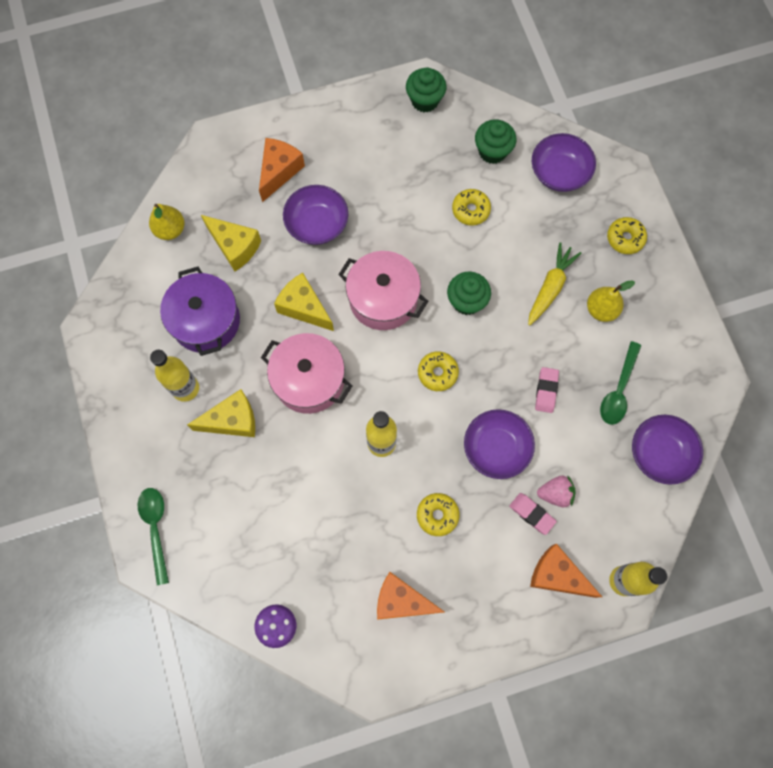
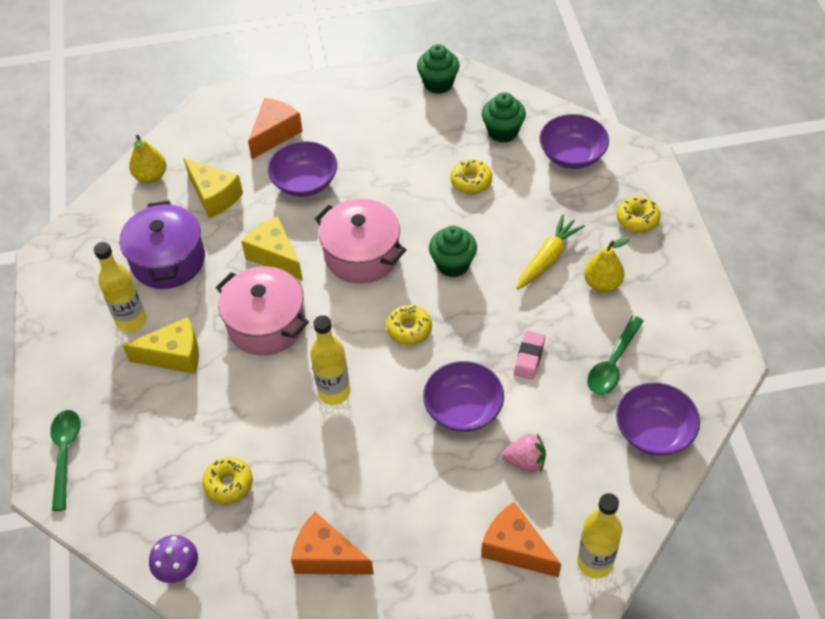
camera: 10 degrees right, 20 degrees down
yellow donut [417,493,460,536] -> yellow donut moved to [202,457,253,504]
pink eraser [509,493,557,535] -> none

